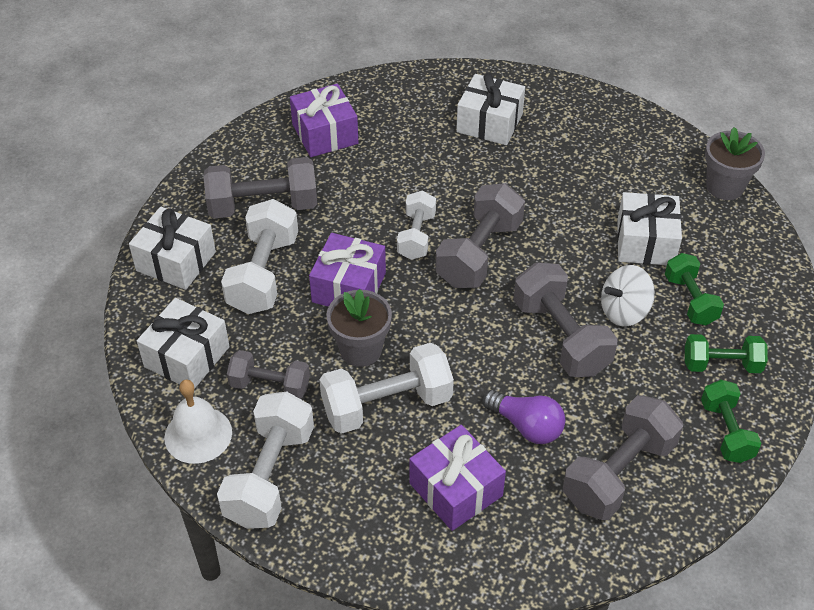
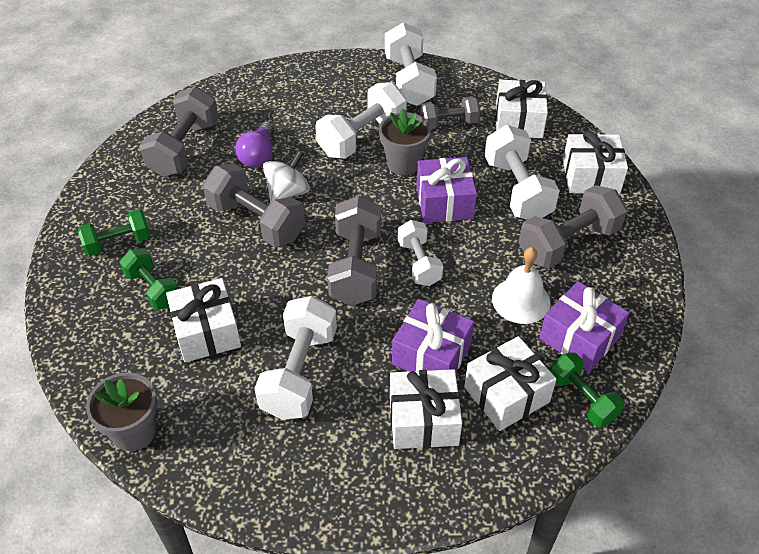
camera: 155 degrees right, 0 degrees up
white bell [164,380,232,464] -> white bell moved to [492,247,551,324]
purple gift [409,425,506,531] -> purple gift moved to [392,299,474,372]
purple light bulb [483,390,565,444] -> purple light bulb turned 90 degrees counterclockwise [235,122,274,168]
white spinning top [601,265,655,326] -> white spinning top moved to [263,151,310,202]
green dumbbell [701,380,761,463] -> green dumbbell moved to [550,353,624,427]
none -> white dumbbell [254,296,337,420]
none -> white gift [464,336,557,431]

